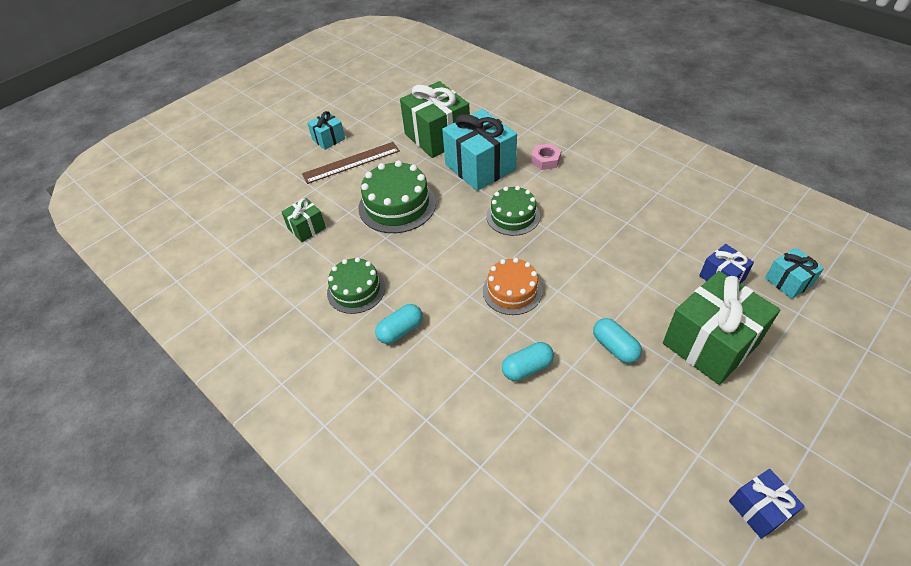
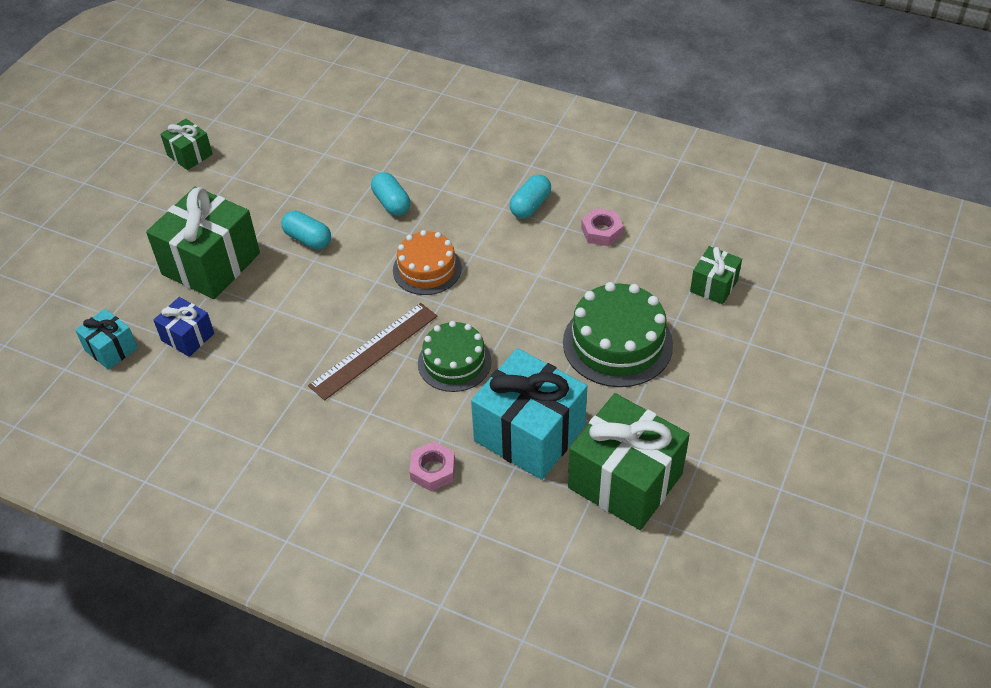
camera: 160 degrees right, 0 degrees up
brown ruler [302,142,400,184] -> brown ruler moved to [308,303,437,400]
turquoise gift [307,111,345,150] -> none
green cake [327,257,385,314] -> pink nut [581,208,623,246]
turquoise capsule [502,342,554,381] -> turquoise capsule turned 75 degrees counterclockwise [371,172,410,216]
blue gift [729,469,805,539] -> green gift [160,119,213,170]

